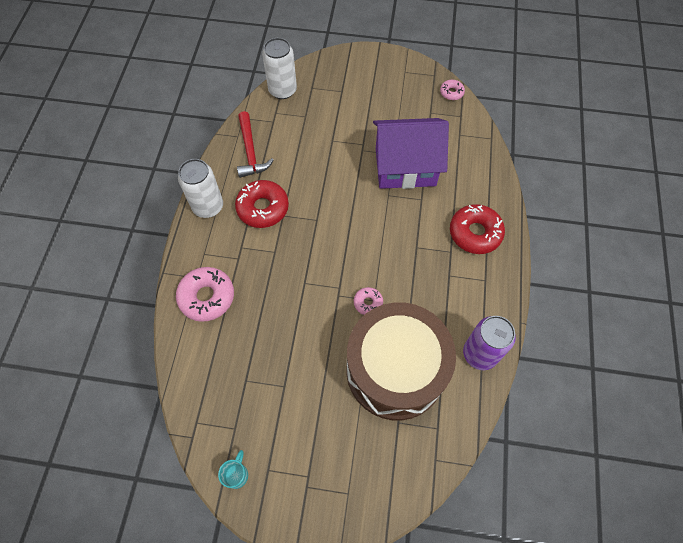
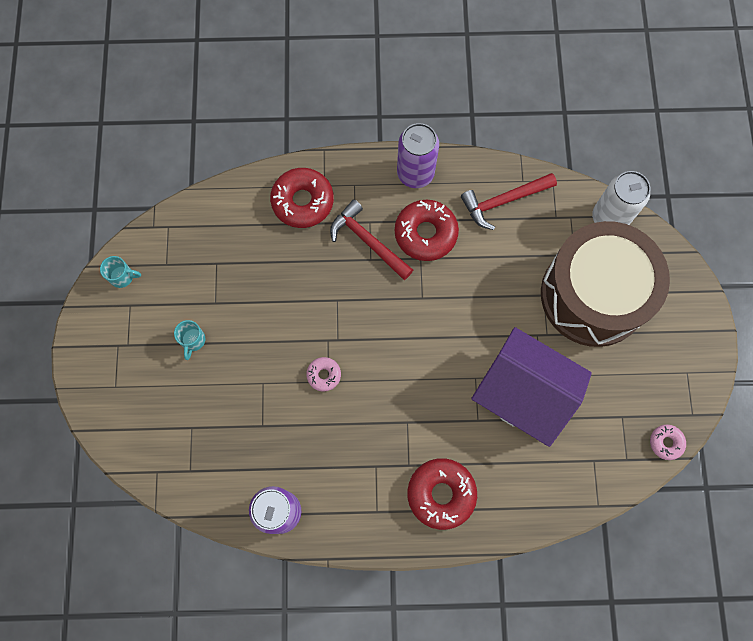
camera: 80 degrees right, 10 degrees up
pink donut [176,267,234,322] -> red donut [270,168,334,228]
white can [178,159,223,218] -> purple can [397,123,439,188]
brown drum [347,302,456,420] -> brown drum moved to [541,221,670,347]
purple house [373,118,449,189] -> purple house turned 45 degrees counterclockwise [471,327,592,447]
none -> turquoise mug [174,320,205,360]
none -> red hammer [330,199,413,280]

